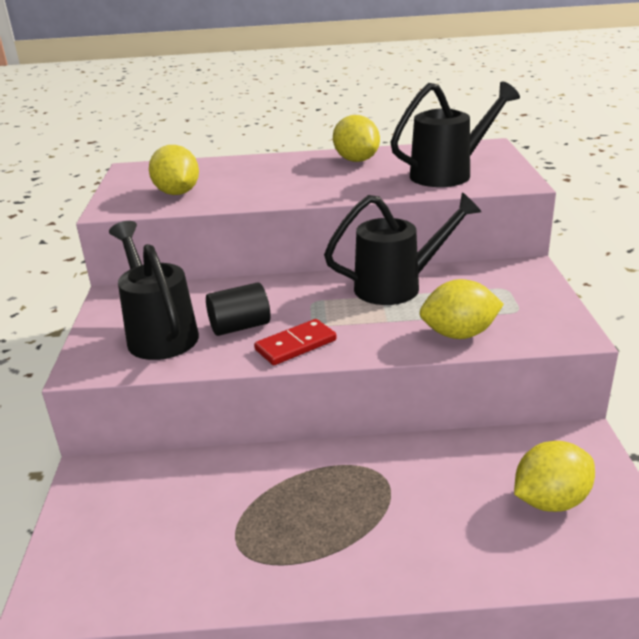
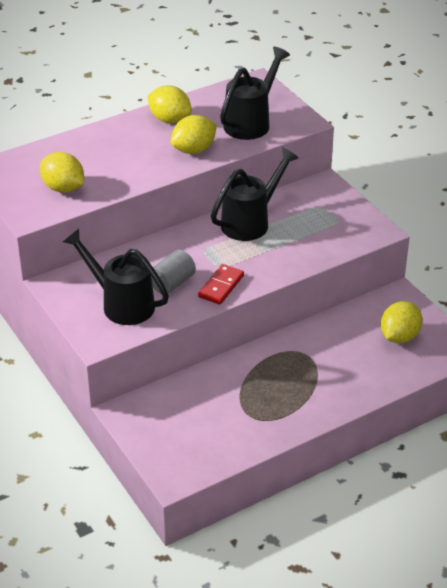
camera: 30 degrees left, 10 degrees up
black cylinder [206,283,271,336] -> grey cylinder [151,250,196,294]
yellow lemon [420,279,504,339] -> yellow lemon moved to [171,115,217,154]

